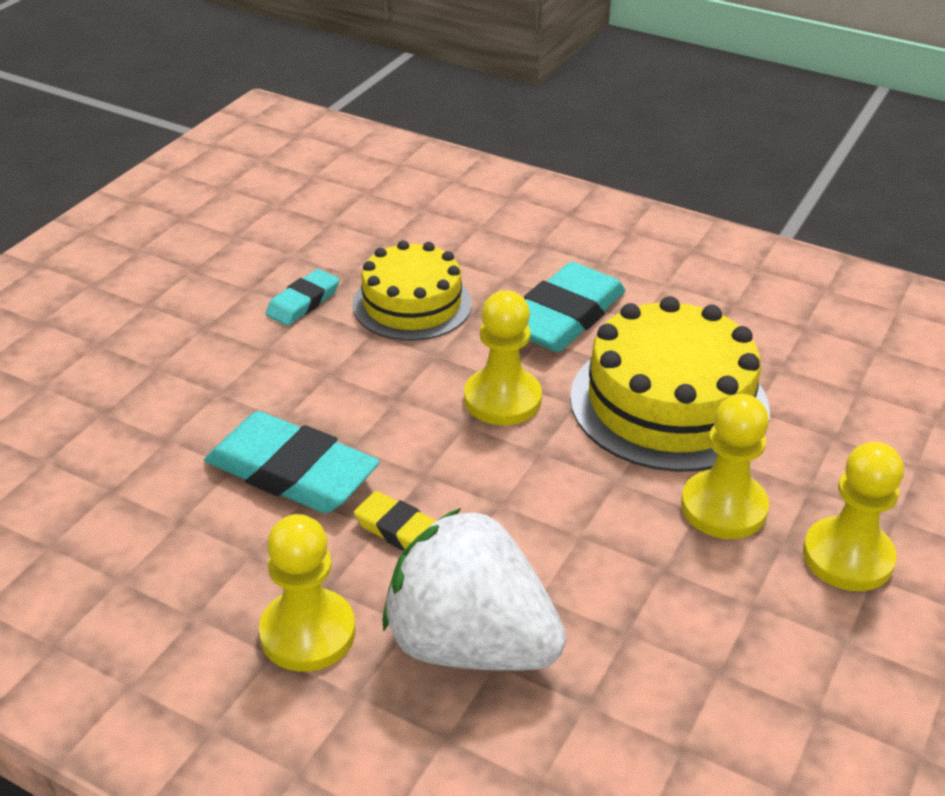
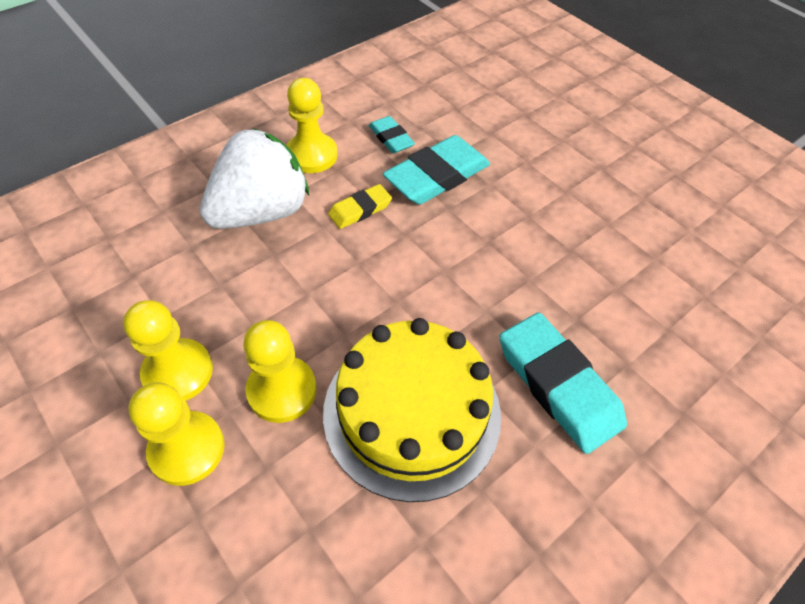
camera: 110 degrees right, 15 degrees up
turquoise eraser [266,269,340,326] -> turquoise eraser moved to [369,116,415,153]
yellow cake [352,240,472,341] -> none
yellow pawn [464,290,542,425] -> yellow pawn moved to [123,300,213,401]

